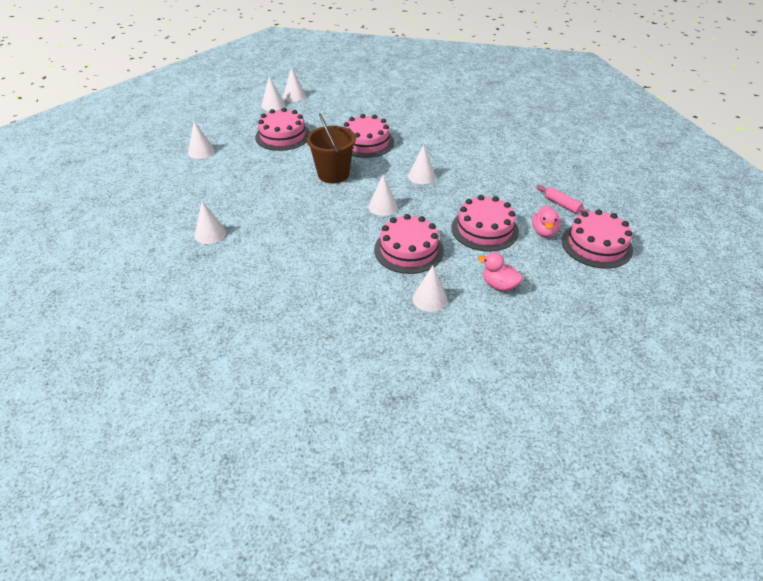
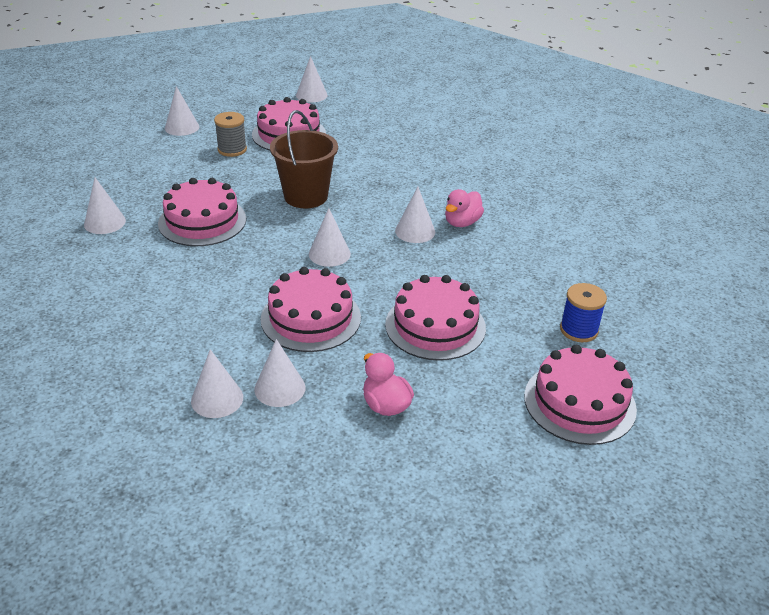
camera: 25 degrees right, 5 degrees down
white cone [283,67,306,102] -> white cone moved to [191,349,243,418]
pink cake [343,114,394,158] -> pink cake moved to [158,178,246,246]
pink duck [532,205,561,237] -> pink duck moved to [445,189,484,227]
pink rolling pin [537,185,591,214] -> blue spool [560,283,607,342]
none -> grey spool [214,112,247,157]

